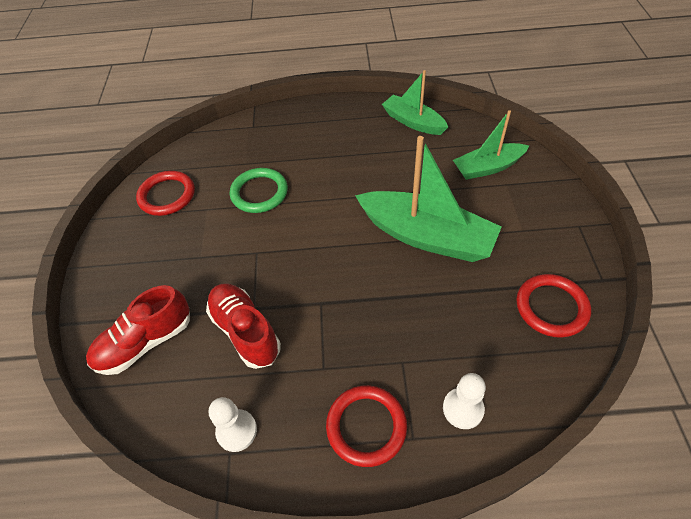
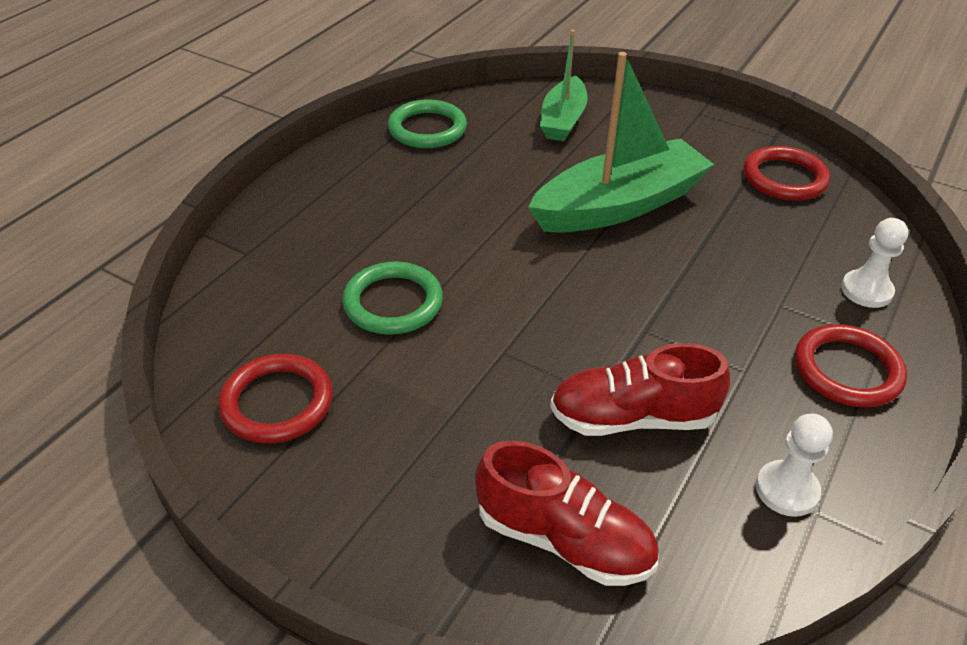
camera: 60 degrees left, 10 degrees down
red shoe [86,285,190,375] -> red shoe turned 60 degrees counterclockwise [475,441,659,586]
green boat [382,70,448,135] -> green ring [388,99,467,148]

